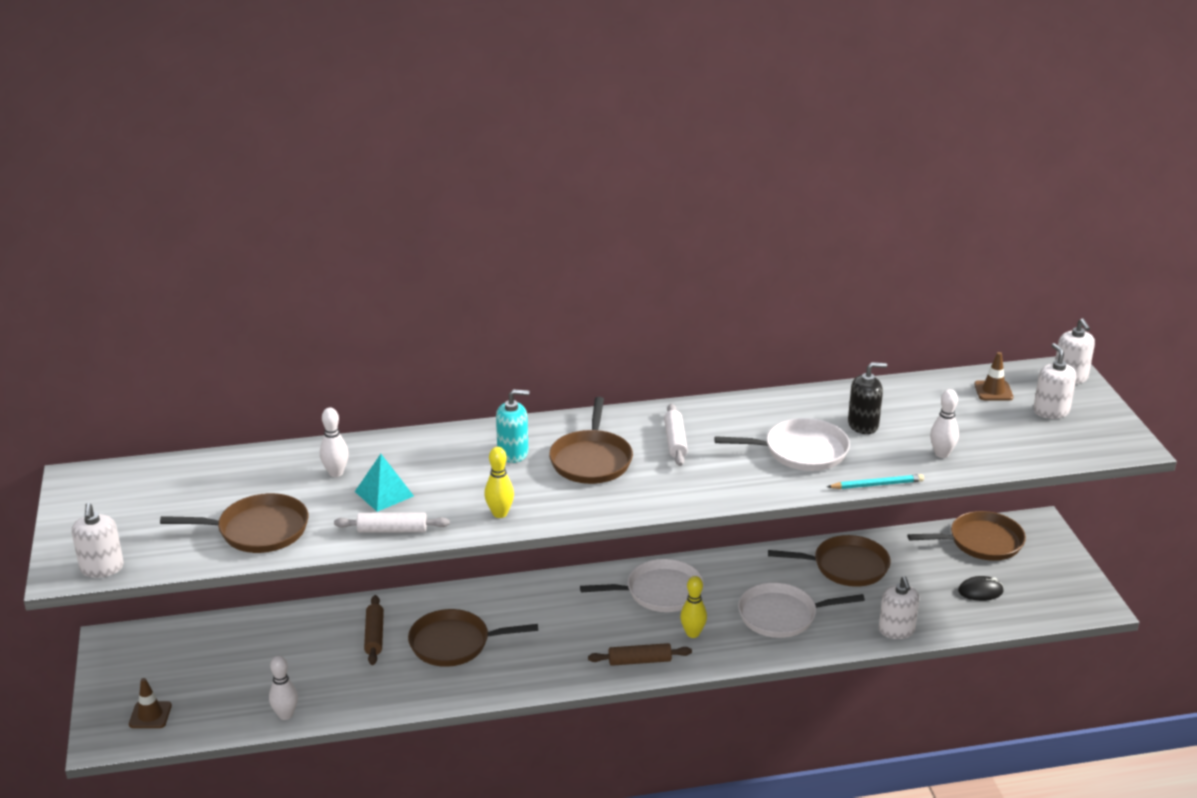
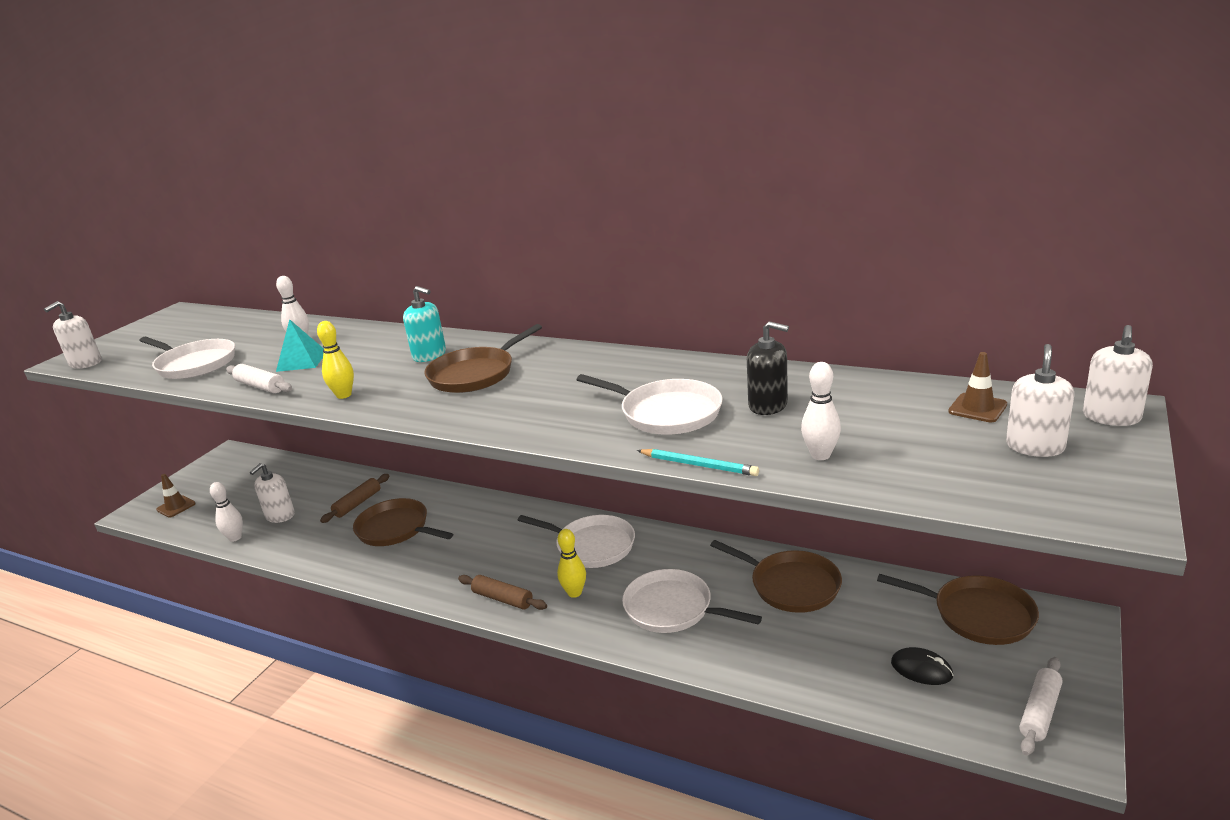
camera: 40 degrees right, 5 degrees down
brown pan [160,493,308,553] -> white pan [139,337,235,379]
white rolling pin [664,404,688,466] -> white rolling pin moved to [1019,657,1063,756]
white soap dispenser [879,576,919,639] -> white soap dispenser moved to [250,463,295,523]

